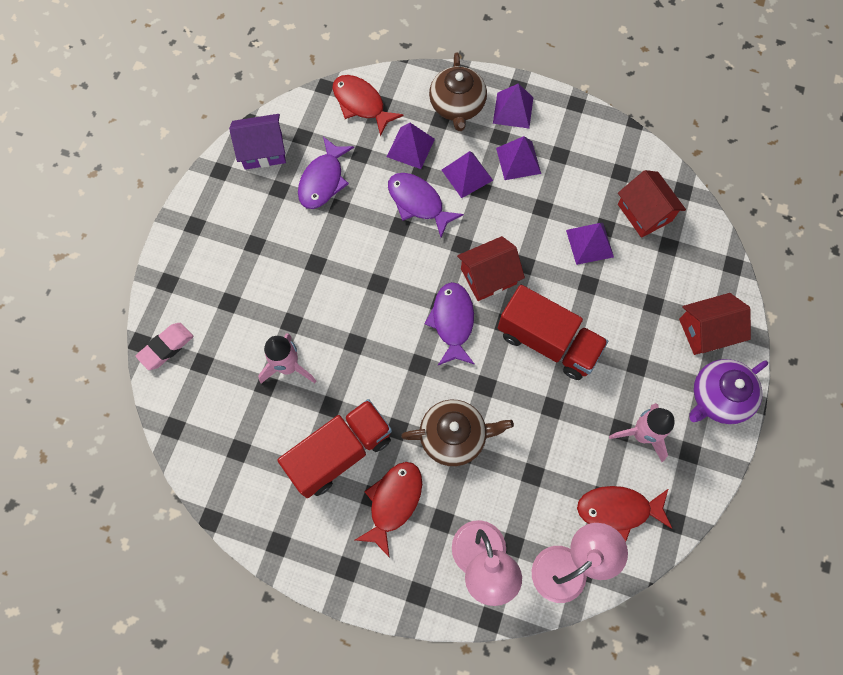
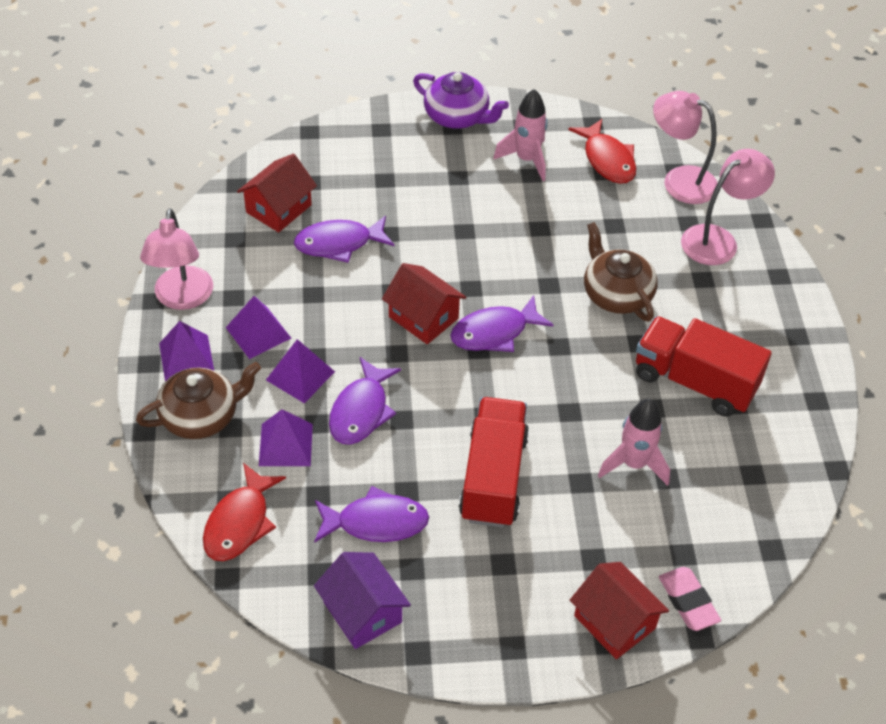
camera: 115 degrees left, 20 degrees down
pink eraser [136,323,193,370] -> pink eraser turned 45 degrees clockwise [659,567,721,631]
red fish [355,462,422,558] -> none
red truck [498,285,608,380] -> red truck moved to [459,397,529,528]
purple pyramid [566,223,614,265] -> purple fish [294,216,394,263]
red house [679,293,751,355] -> red house moved to [570,562,669,659]
none -> pink lamp [140,209,213,310]

